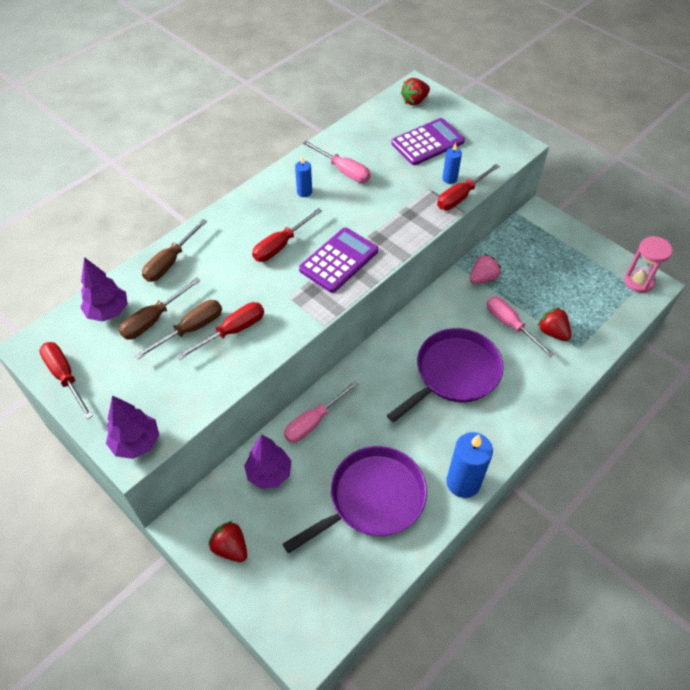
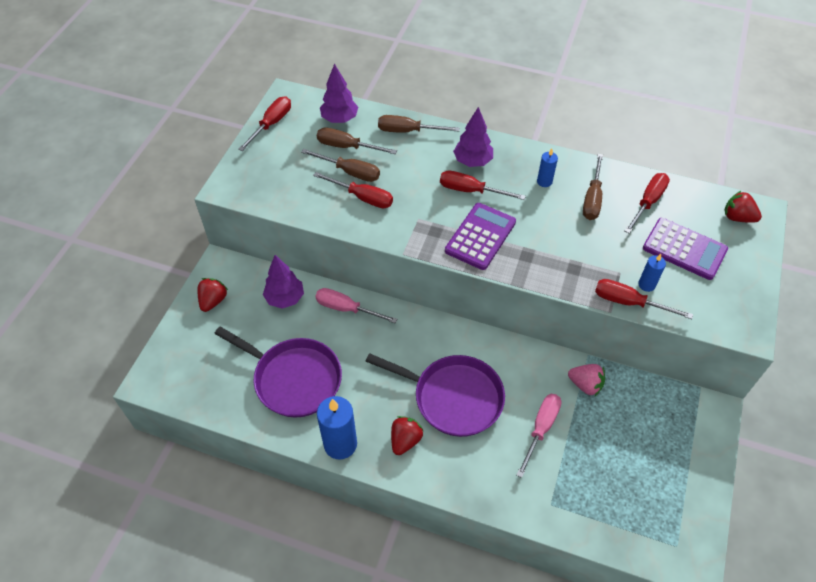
camera: 65 degrees right, 0 degrees up
purple tree [106,395,159,459] -> purple tree moved to [453,107,493,167]
purple calculator [299,227,378,293] -> purple calculator turned 75 degrees counterclockwise [445,203,516,270]
pink screwdriver [303,141,371,183] -> brown screwdriver [583,154,603,220]
red strawberry [538,307,571,341] -> red strawberry moved to [391,416,423,455]
pink hourglass [624,236,673,293] -> none
none -> red screwdriver [625,173,670,234]

